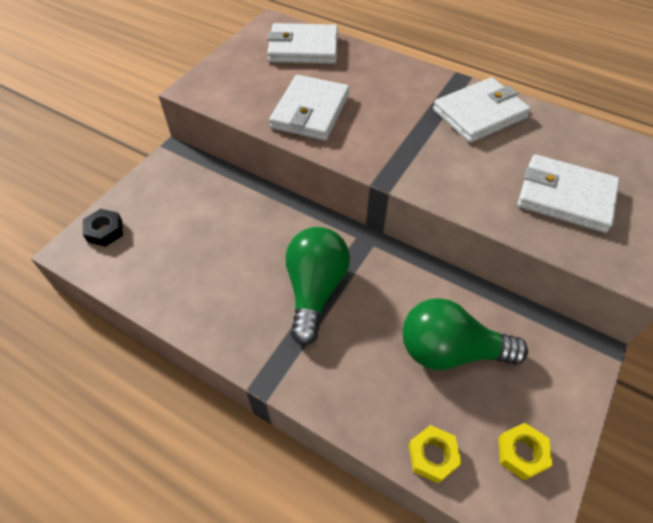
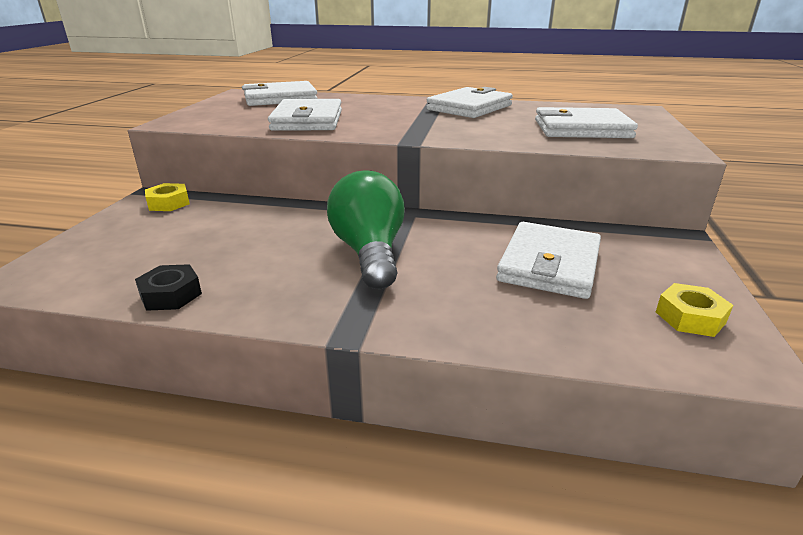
camera: 20 degrees left, 25 degrees down
black nut [83,209,123,247] -> black nut moved to [135,264,202,311]
green light bulb [402,298,528,370] -> white wallet [496,222,601,299]
yellow nut [409,425,462,484] -> yellow nut moved to [145,183,190,211]

